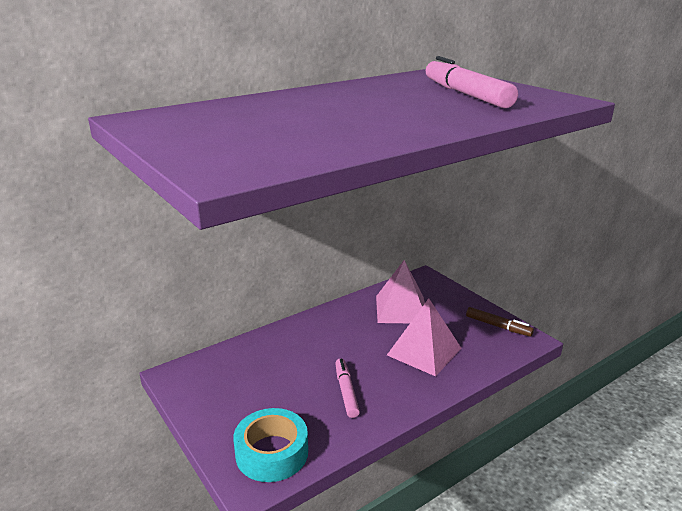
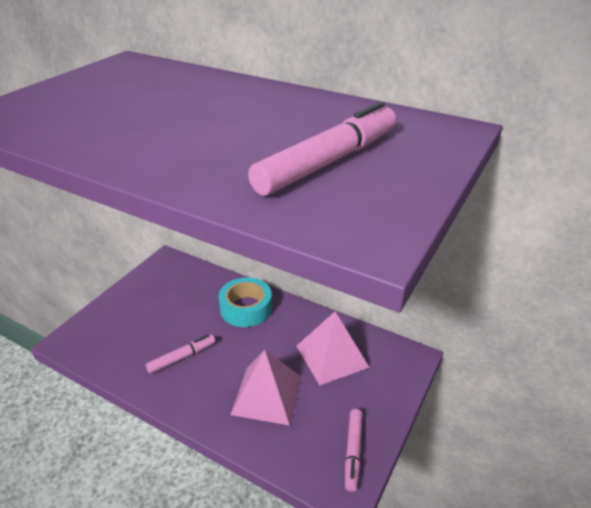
camera: 65 degrees right, 10 degrees up
turquoise tape [233,408,308,482] -> turquoise tape moved to [218,278,272,327]
brown marker [466,307,534,337] -> pink marker [345,409,363,492]

